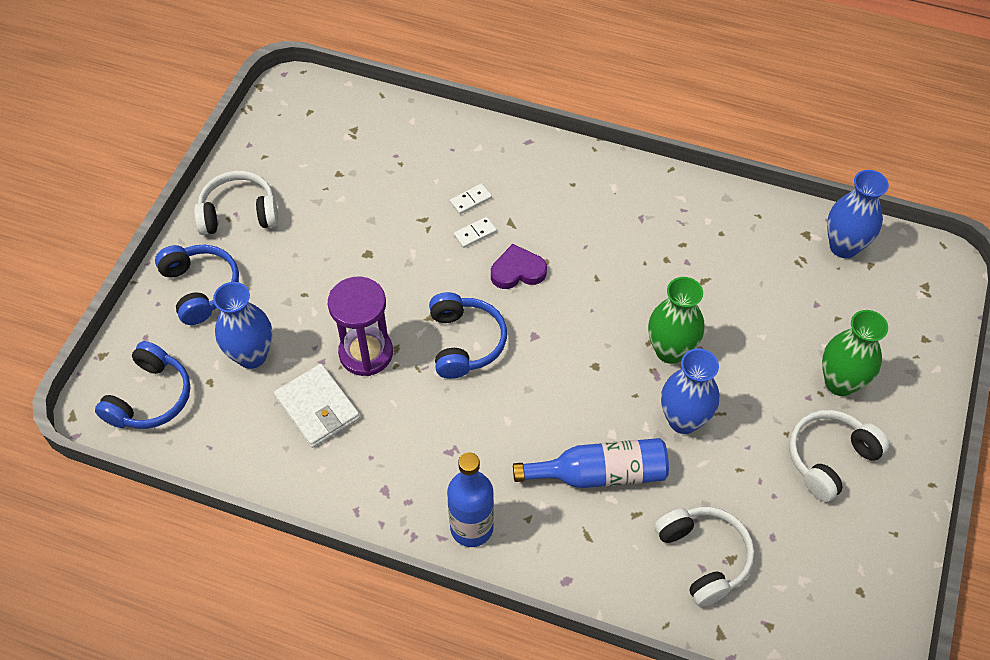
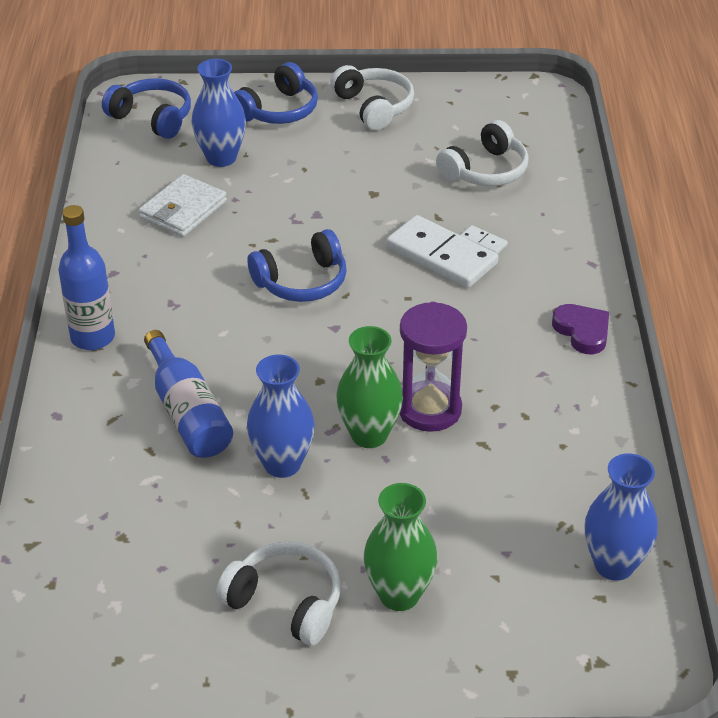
camera: 70 degrees right, 15 degrees down
blue headphones [95,341,191,429] -> blue headphones turned 150 degrees counterclockwise [102,78,191,139]
purple hourglass [328,277,393,376] -> purple hourglass moved to [399,302,467,432]
white domino [454,217,497,248] -> white domino [386,215,498,288], size x2.33
purple heart [491,244,547,289] -> purple heart moved to [552,304,609,354]
white headphones [654,507,754,607] -> white headphones moved to [436,120,529,186]

